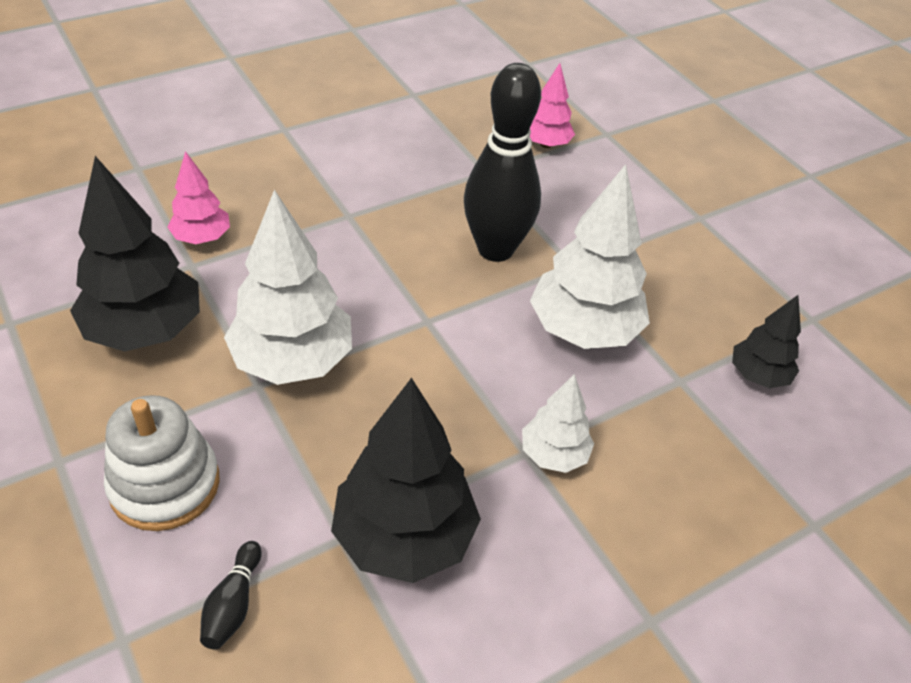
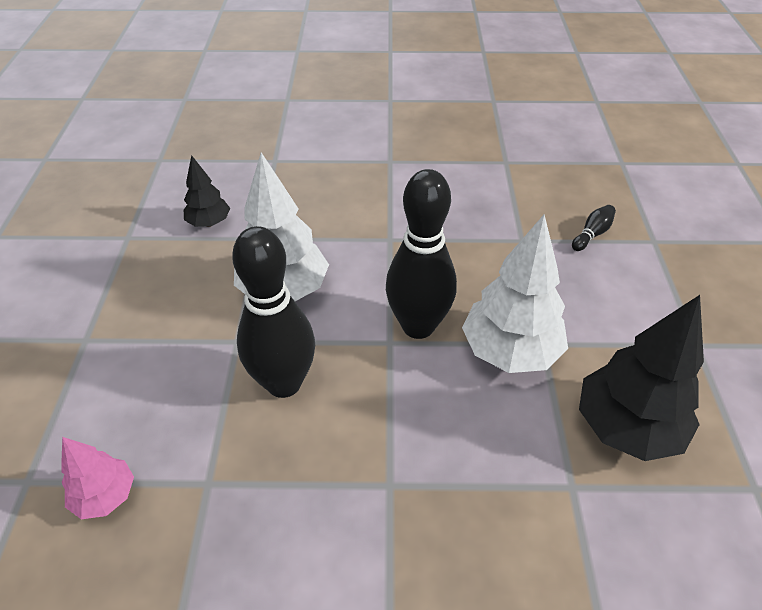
camera: 145 degrees left, 0 degrees up
white stacking toy [104,395,220,531] -> none
pink tree [168,151,230,244] -> none
black tree [331,378,481,583] -> none
white tree [522,374,594,473] -> none
none -> black bowling pin [386,169,457,339]

